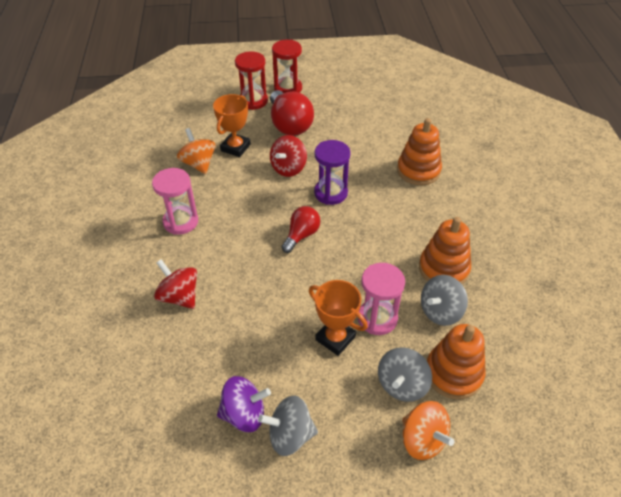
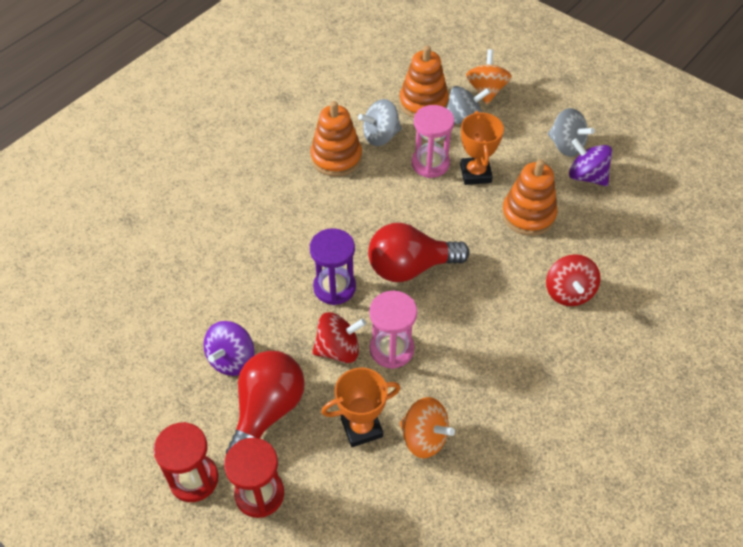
camera: 135 degrees left, 5 degrees up
pink hourglass [152,168,198,235] -> pink hourglass moved to [369,291,417,369]
orange spinning top [177,128,215,174] -> orange spinning top turned 75 degrees counterclockwise [399,397,455,458]
red light bulb [281,206,320,253] -> red light bulb [368,223,470,282], size x1.67
orange stacking toy [397,118,442,185] -> orange stacking toy moved to [502,159,557,236]
grey spinning top [421,275,468,326] -> grey spinning top turned 150 degrees clockwise [358,99,402,146]
none -> purple spinning top [203,321,255,376]

